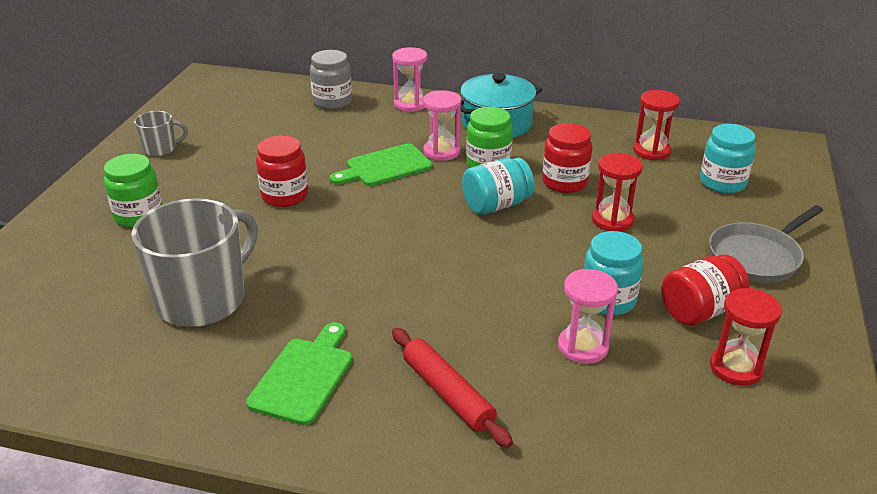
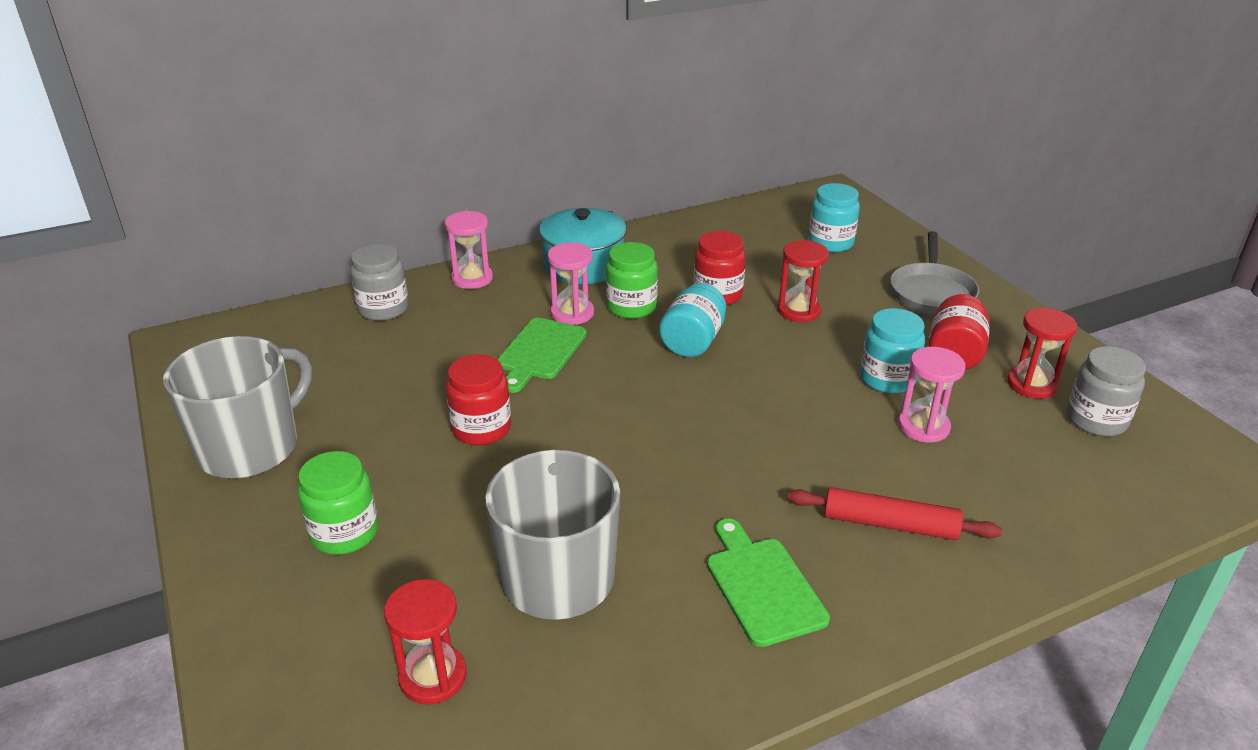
camera: 40 degrees left, 0 degrees up
grey mug [134,111,188,156] -> grey mug [163,336,312,479], size x2.12
red hourglass [633,90,680,161] -> red hourglass moved to [384,579,467,704]
none -> grey jar [1067,346,1146,436]

